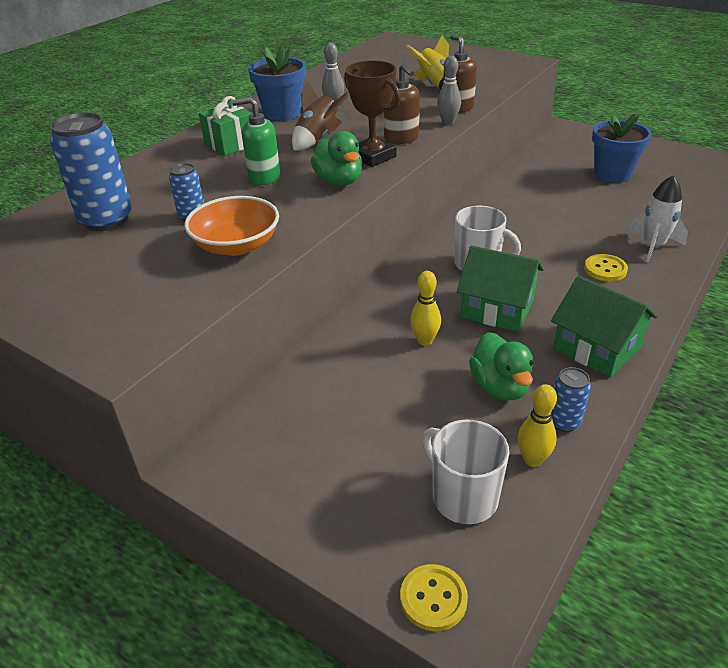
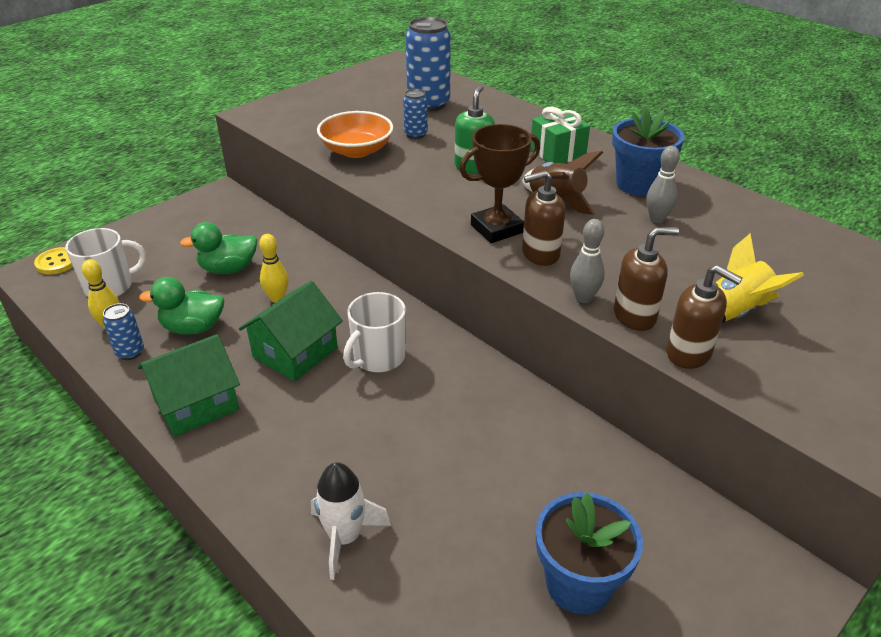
camera: 100 degrees right, 0 degrees up
green duck [311,131,362,186] -> green duck moved to [180,222,257,274]
yellow button [584,254,628,281] -> none
none -> brown soap dispenser [666,265,743,369]

